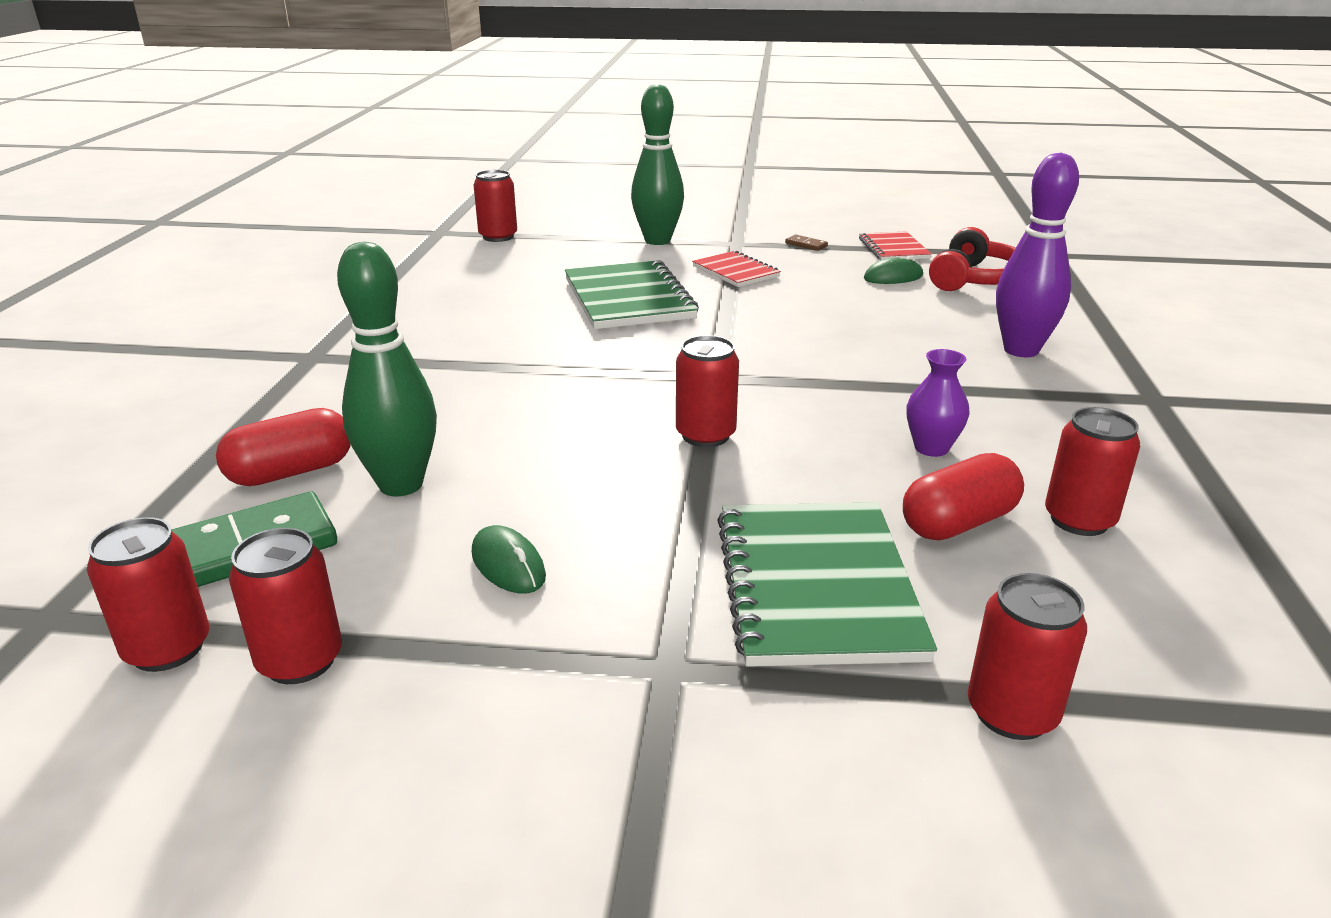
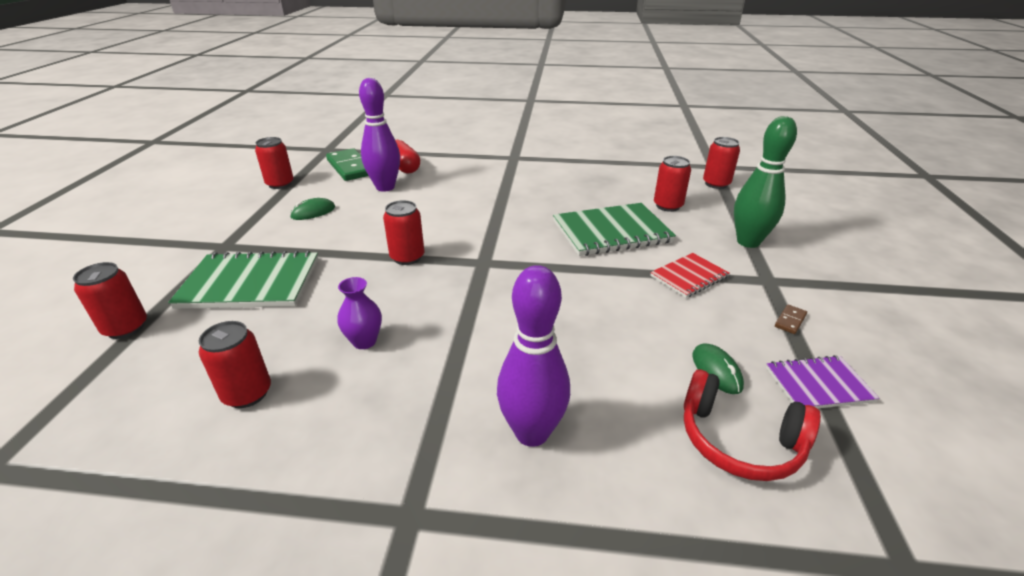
camera: 90 degrees right, 5 degrees up
red can [87,517,209,672] -> red can moved to [654,156,691,212]
green bowling pin [337,242,437,497] -> purple bowling pin [359,78,400,192]
red notebook [859,231,931,260] -> purple notebook [766,355,880,409]
red capsule [903,453,1024,540] -> none

